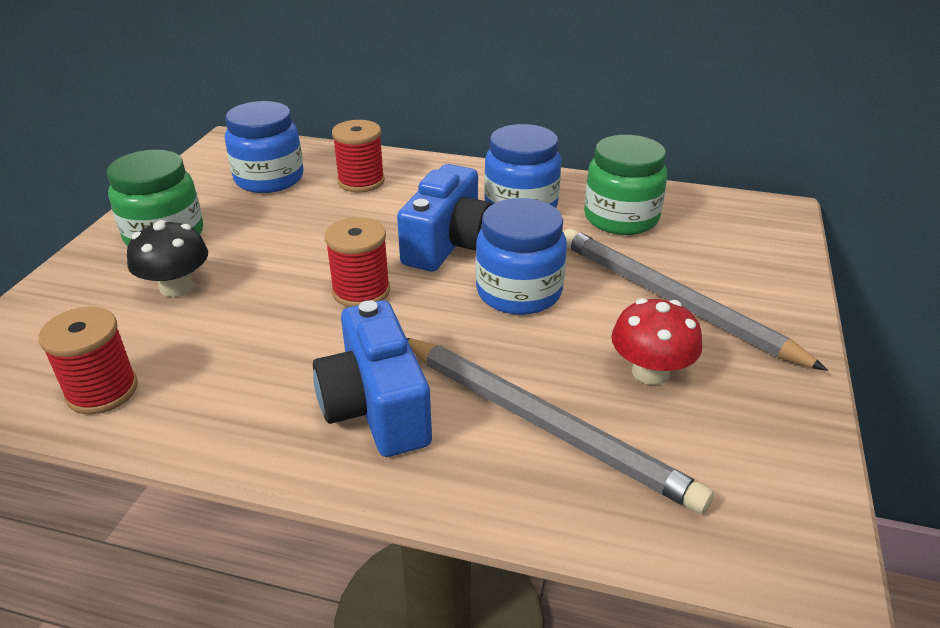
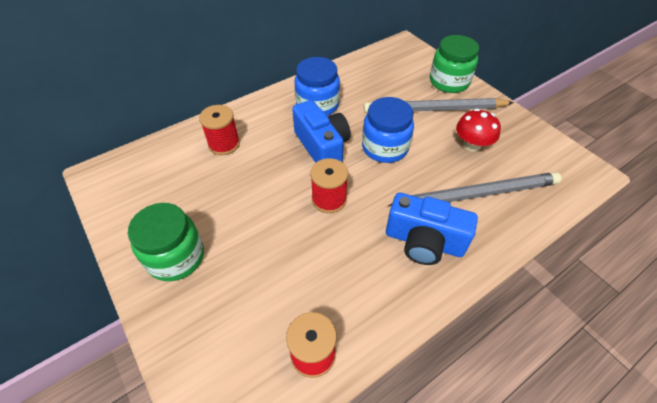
camera: 50 degrees left, 15 degrees up
black mushroom [127,220,208,297] -> none
blue jar [225,101,304,193] -> none
green jar [584,135,667,235] -> green jar moved to [430,35,479,93]

